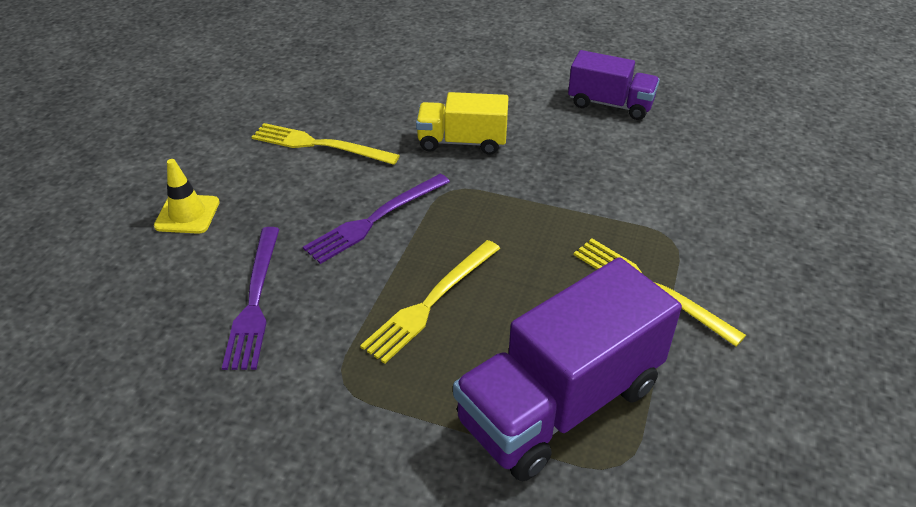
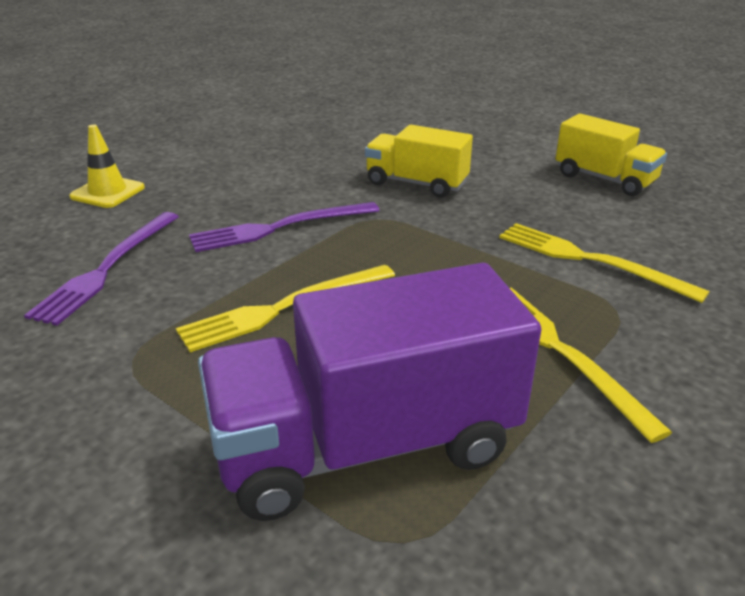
camera: 20 degrees right, 10 degrees down
yellow fork [252,123,400,165] -> yellow fork moved to [499,223,710,303]
purple truck [568,50,660,120] -> yellow truck [556,114,667,196]

